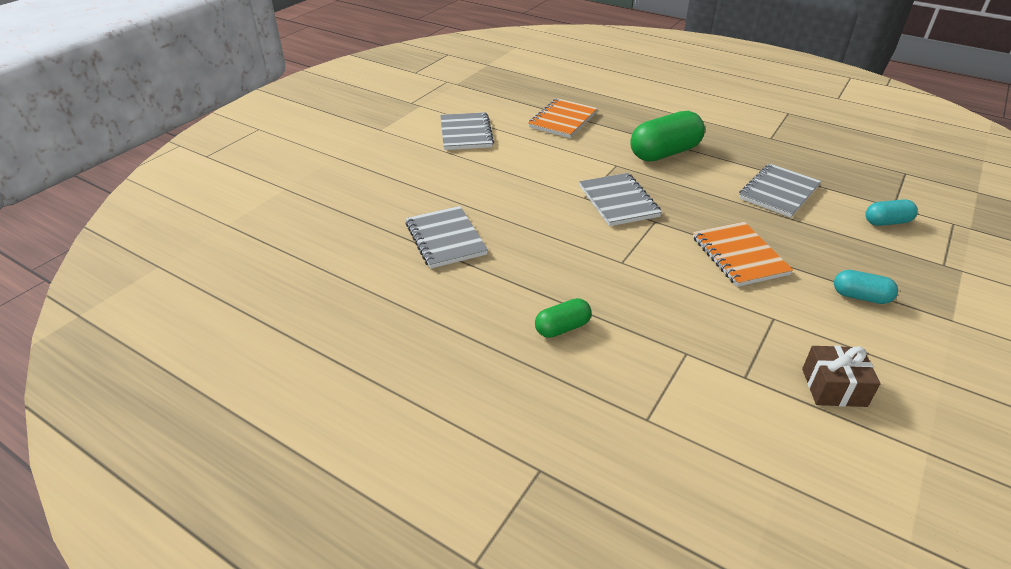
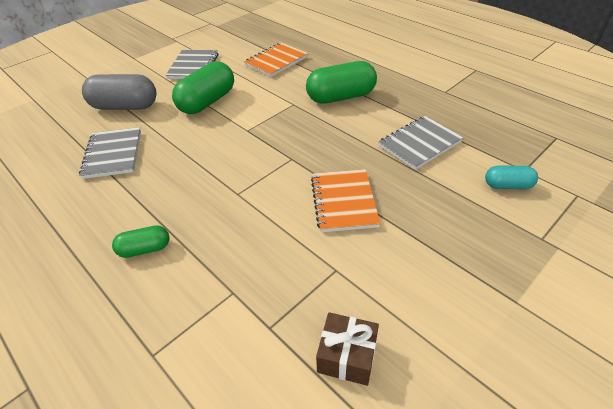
camera: 15 degrees right, 5 degrees up
grey notebook [579,173,662,226] -> none
turquoise capsule [834,270,898,304] -> none
none -> grey capsule [82,74,156,110]
none -> green capsule [172,61,234,114]

